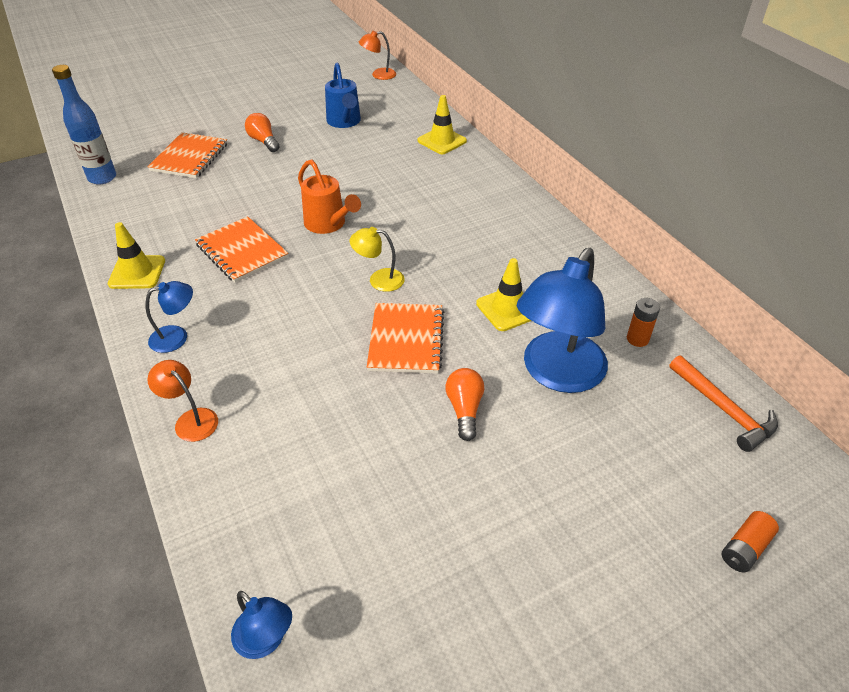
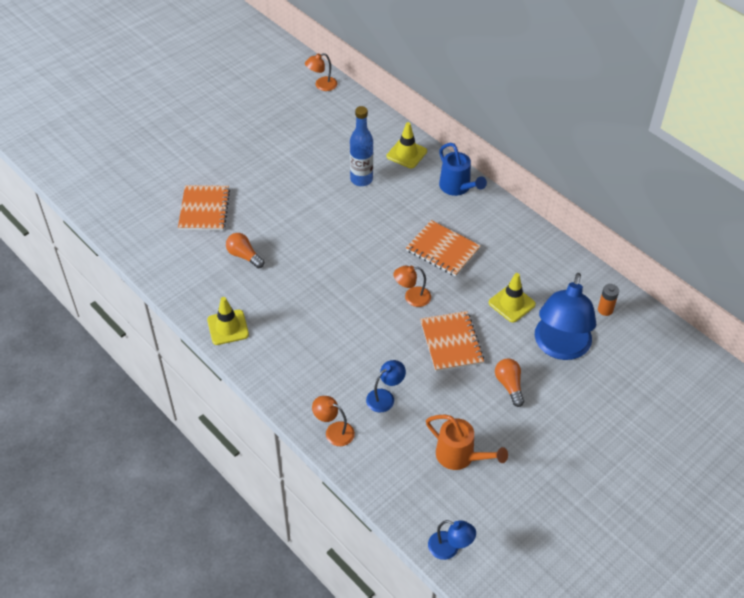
camera: 15 degrees left, 5 degrees up
blue bottle [52,65,116,185] -> blue bottle moved to [350,106,373,186]
blue lamp [145,281,193,353] -> blue lamp moved to [366,360,406,412]
orange notebook [195,216,288,283] -> orange notebook moved to [406,220,481,277]
orange light bulb [245,113,280,152] -> orange light bulb moved to [226,233,264,268]
orange watering can [298,159,361,234] -> orange watering can moved to [426,415,508,470]
blue watering can [325,63,361,128] -> blue watering can moved to [439,143,487,196]
yellow lamp [350,227,405,292] -> orange lamp [393,266,431,307]
orange hammer [669,355,778,452] -> none
orange battery [722,511,779,573] -> none

